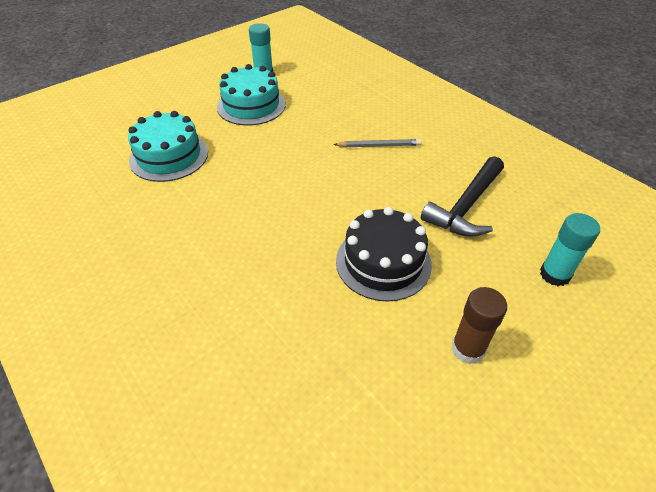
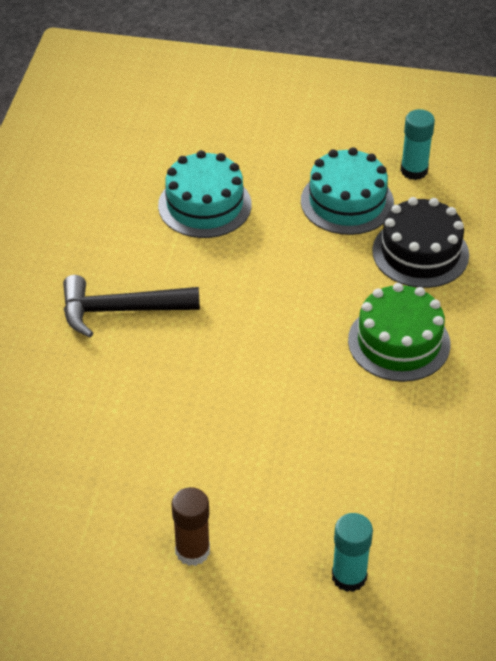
camera: 50 degrees right, 0 degrees up
grey pencil [333,139,421,147] -> green cake [348,283,450,382]
black cake [336,207,432,302] -> black cake moved to [372,197,469,288]
black hammer [421,156,504,237] -> black hammer moved to [63,275,200,337]

